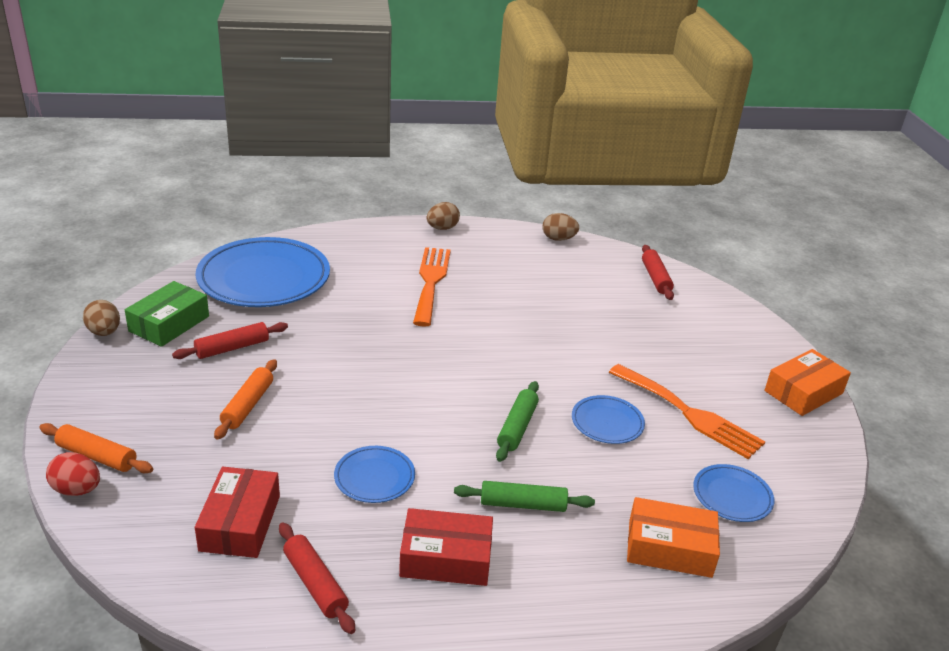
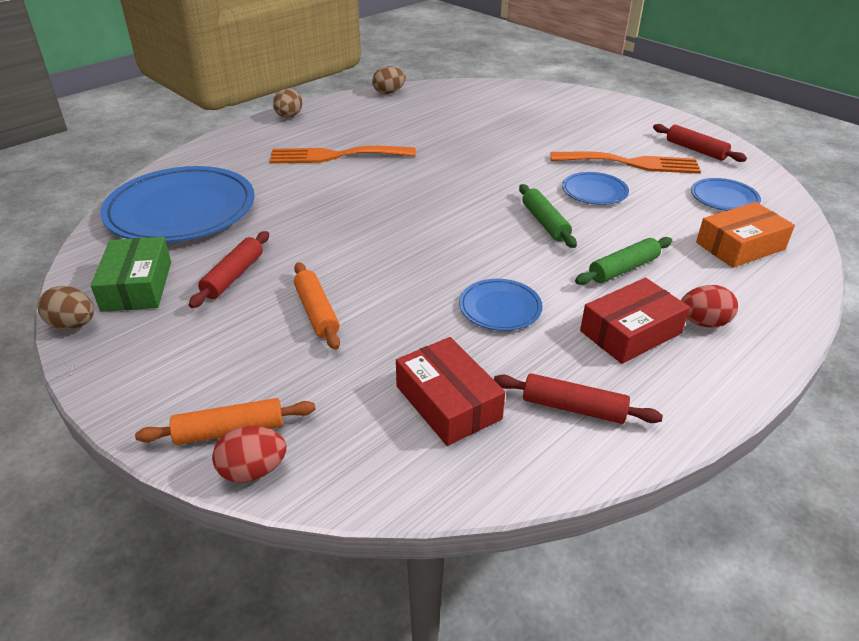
camera: 35 degrees left, 5 degrees up
orange fork [413,247,451,327] -> orange fork turned 60 degrees counterclockwise [270,146,416,164]
red rolling pin [642,245,674,300] -> red rolling pin moved to [653,124,747,162]
orange box [764,349,851,416] -> none
none -> red egg [681,285,738,327]

